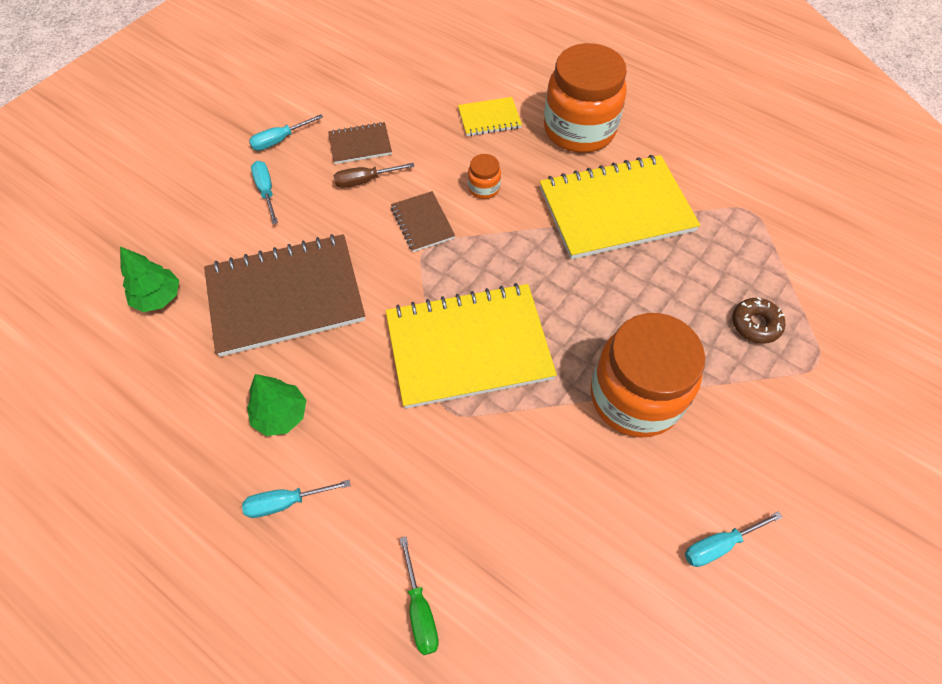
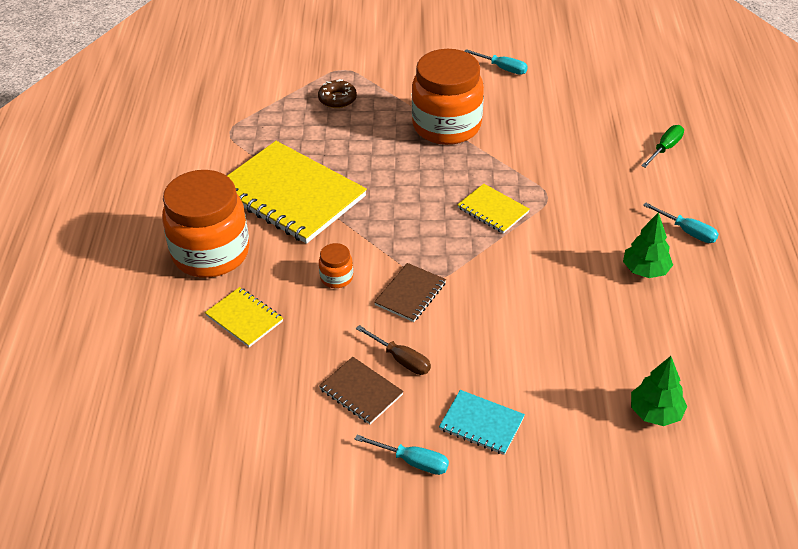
camera: 125 degrees left, 15 degrees down
brown notebook [204,234,365,357] -> none
turquoise screwdriver [251,161,278,224] -> turquoise notebook [439,390,525,455]
yellow notebook [386,283,557,409] -> yellow notebook [457,184,530,234], size x0.47

